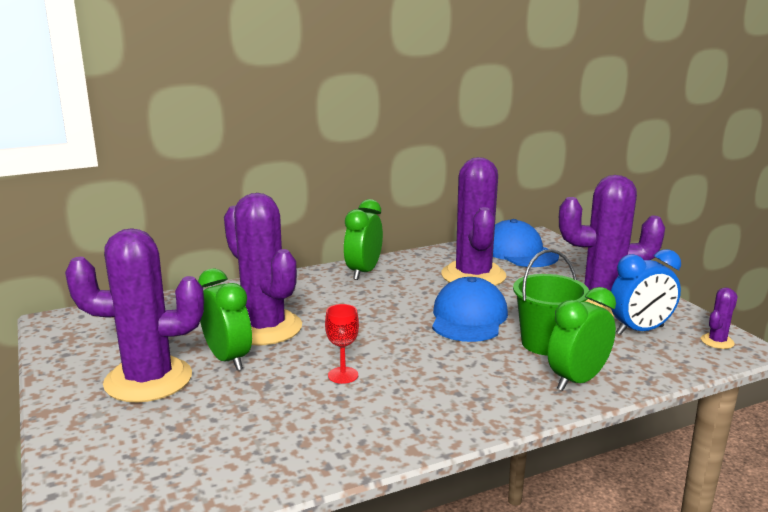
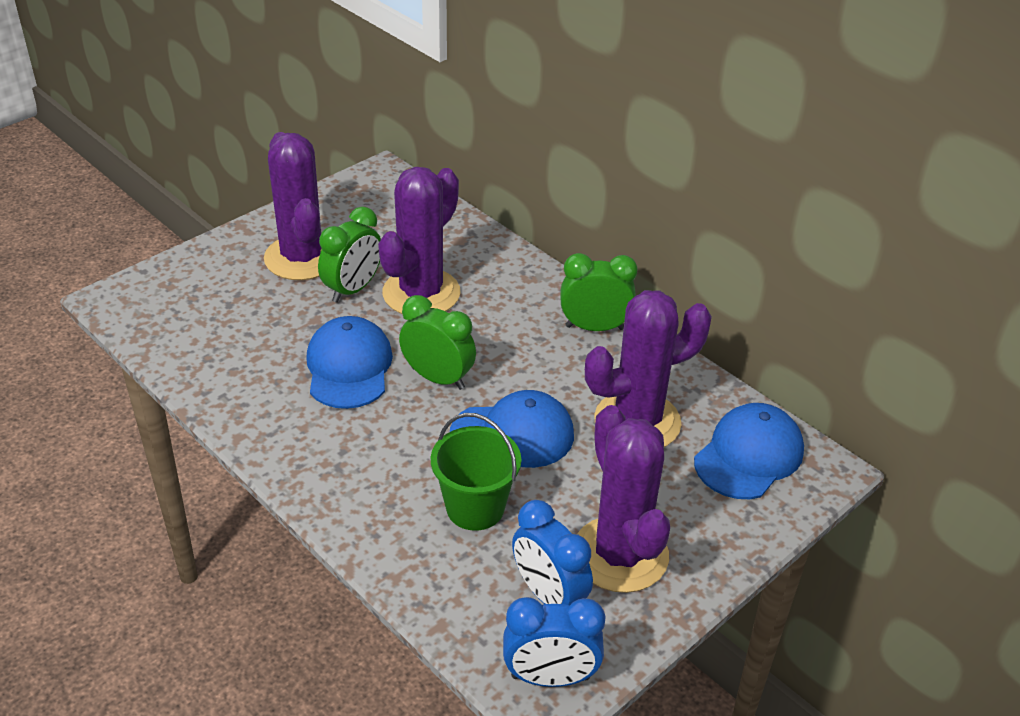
camera: 70 degrees right, 20 degrees up
red goblet [325,304,359,384] -> blue cap [306,316,393,409]
green clock [548,287,616,391] -> green clock moved to [399,295,476,390]
purple cactus [701,287,738,349] -> blue clock [503,597,605,687]

